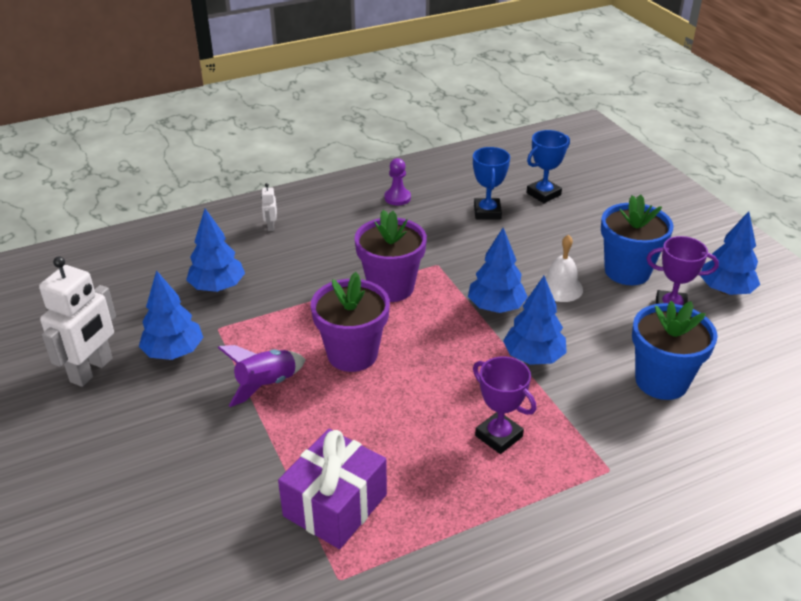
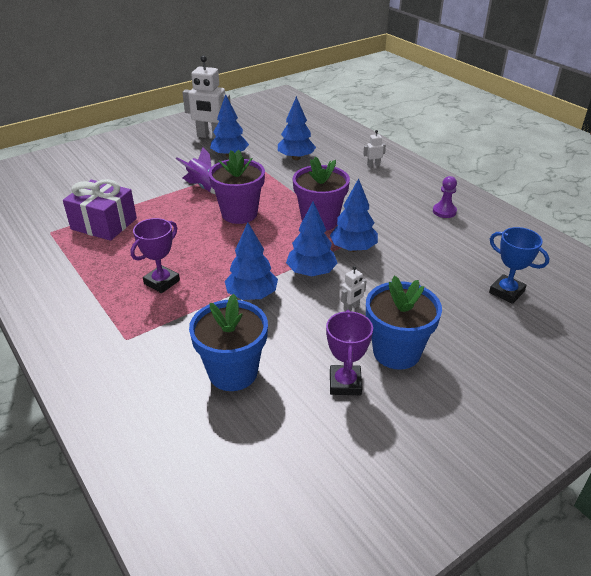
camera: 80 degrees right, 0 degrees up
blue trophy [473,147,510,219] -> none
white bell [545,235,583,302] -> white robot [341,266,367,311]
blue tree [701,211,760,295] -> blue tree moved to [330,178,378,252]

